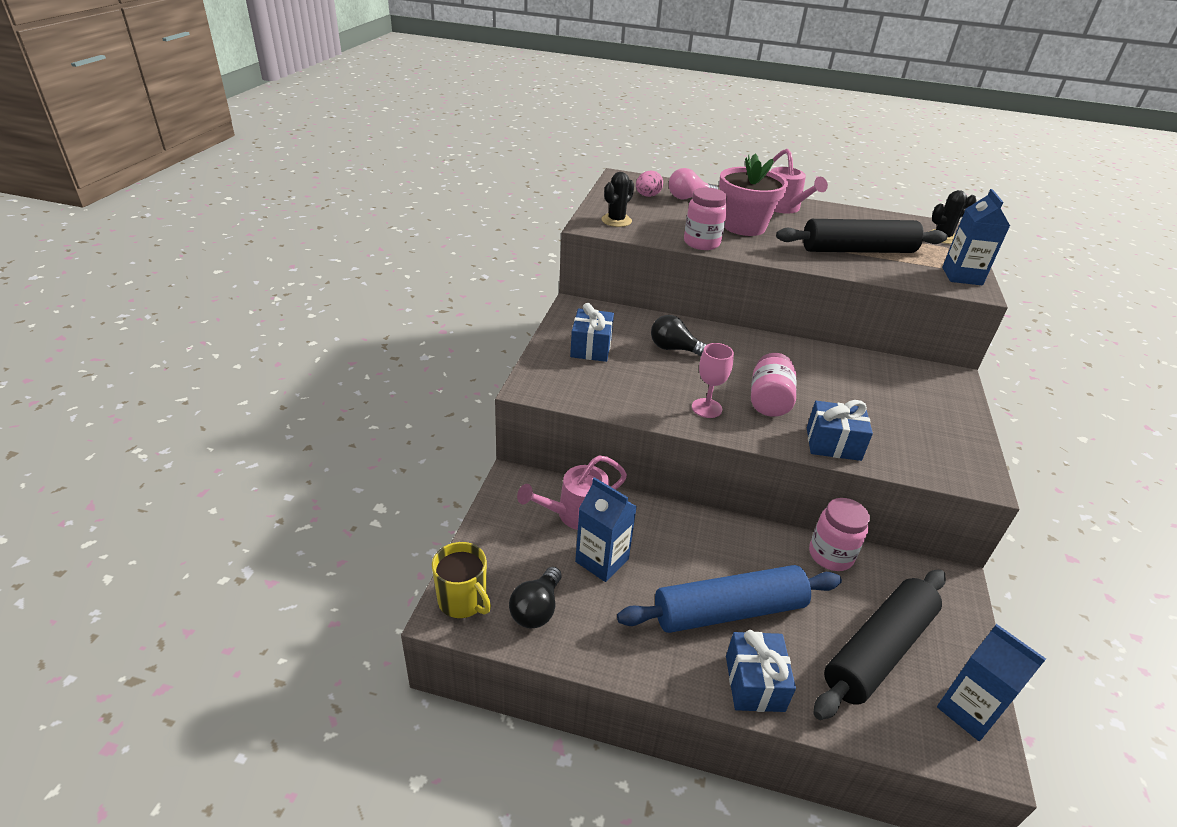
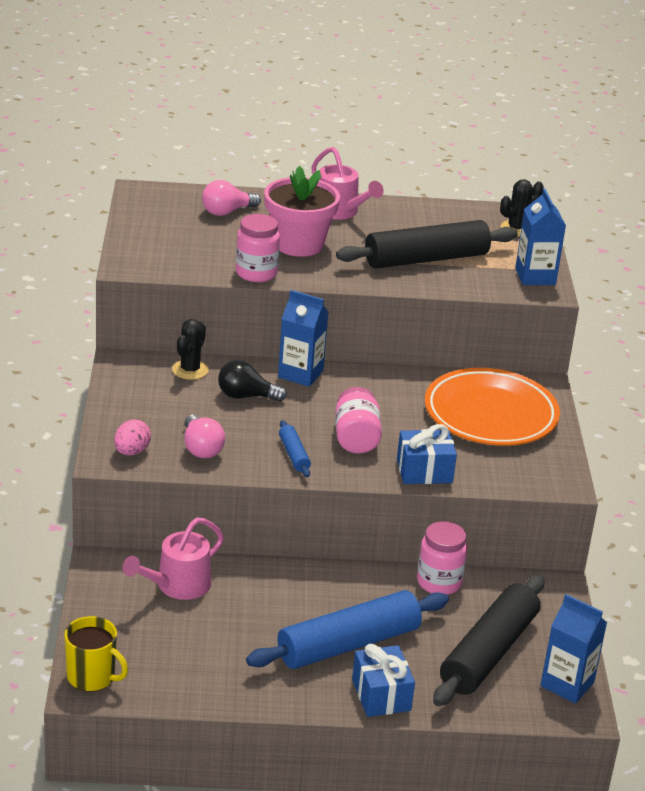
camera: 15 degrees left, 5 degrees down
black light bulb [509,567,562,628] -> none
blue gift [570,303,614,362] -> none
blue carton [575,477,637,582] -> blue carton moved to [278,290,329,387]
black cactus [601,172,634,227] -> black cactus moved to [172,319,209,380]
pink egg [636,170,663,197] -> pink egg moved to [114,419,151,456]
pink goblet [692,343,734,418] -> blue rolling pin [279,420,311,477]
none -> pink light bulb [184,415,225,458]
none -> orange plate [425,368,560,446]

